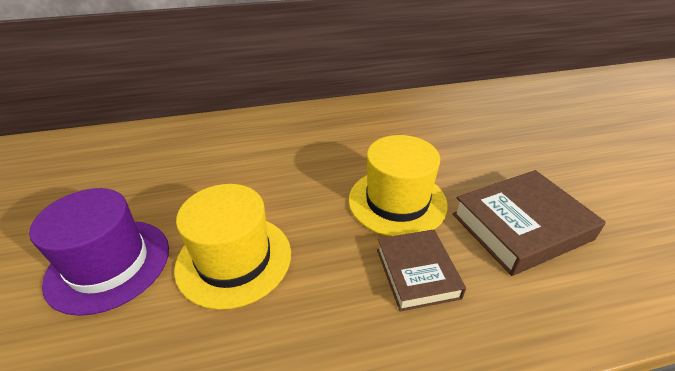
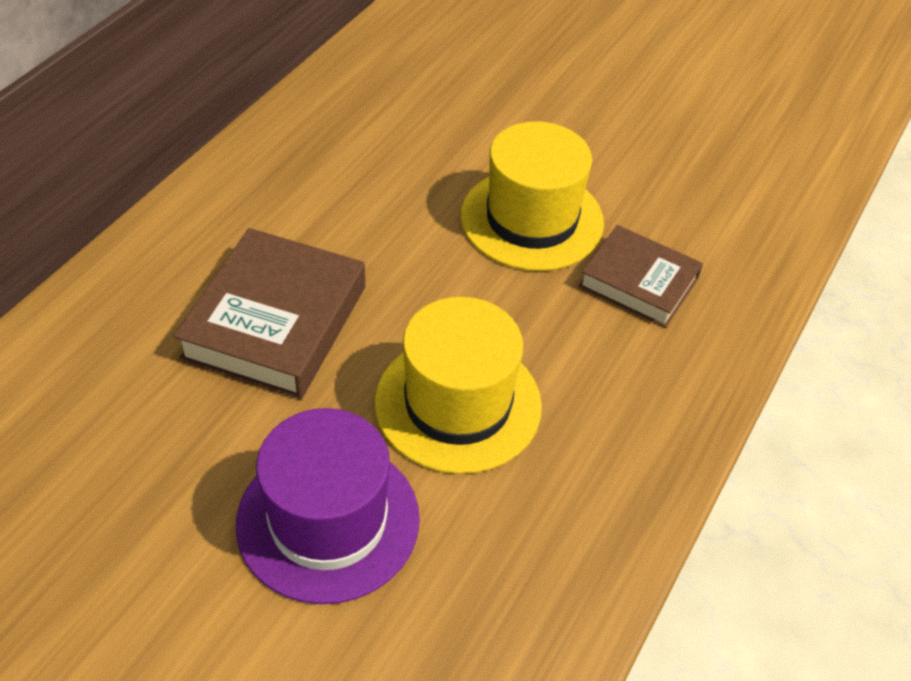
camera: 50 degrees left, 10 degrees up
brown book [452,170,606,276] -> brown book moved to [174,228,365,399]

